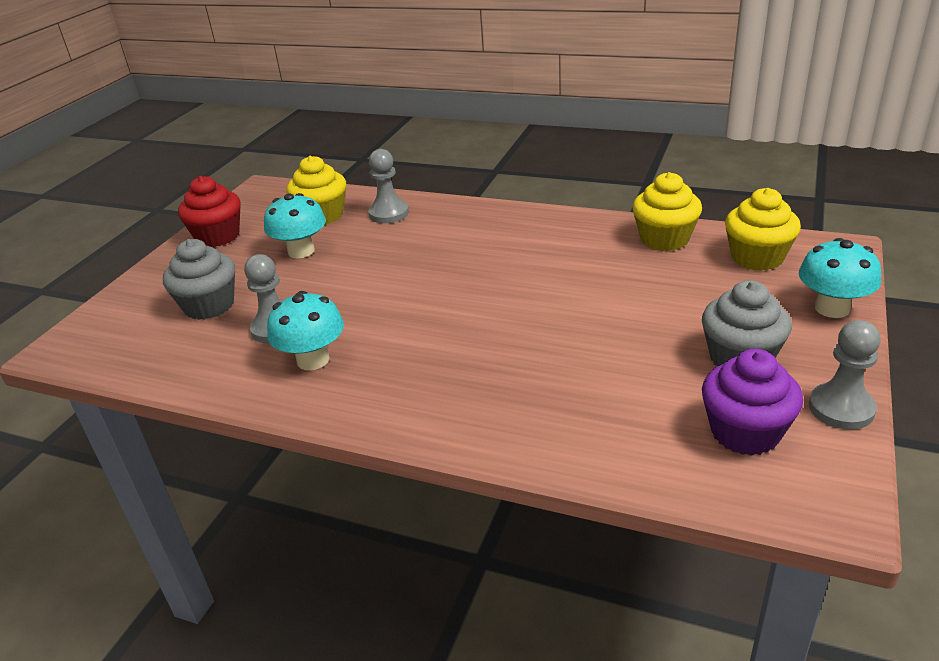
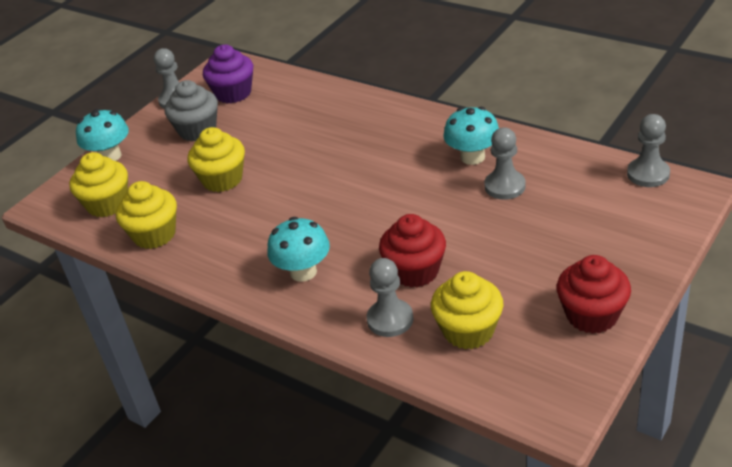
camera: 165 degrees left, 5 degrees up
grey cupcake [163,239,235,320] -> none
turquoise mushroom [264,193,326,258] -> turquoise mushroom moved to [267,217,330,282]
none -> yellow cupcake [188,127,245,192]
none -> red cupcake [379,214,446,287]
none -> grey pawn [627,114,670,187]

